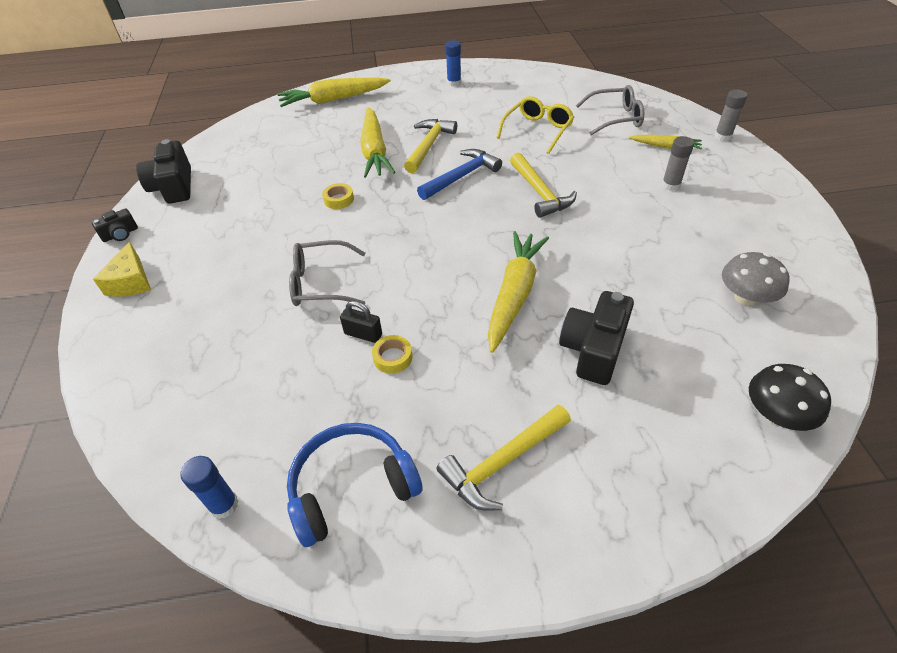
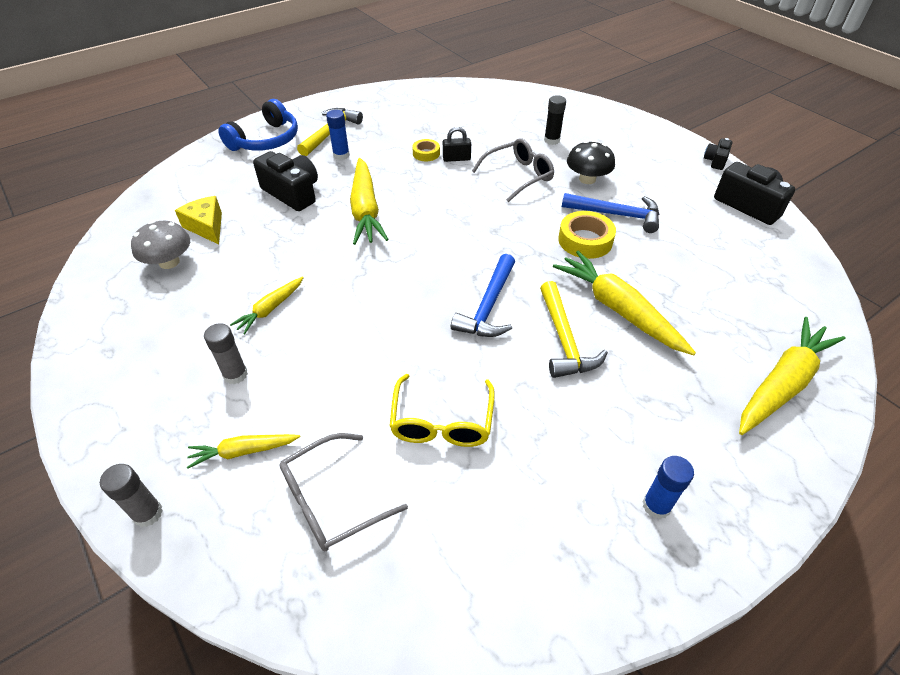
camera: 150 degrees right, 0 degrees up
yellow cheese [93,242,151,297] -> yellow cheese moved to [175,196,222,244]
blue glue stick [180,456,238,519] -> blue glue stick moved to [326,110,350,160]
blue headphones [287,423,423,547] -> blue headphones moved to [218,99,298,151]
yellow tape [322,183,354,209] -> yellow tape [558,211,616,259], size x1.68
yellow hammer [510,153,577,218] -> none
black camera [559,291,634,385] -> black camera turned 45 degrees counterclockwise [253,151,318,211]
black mushroom [749,364,831,431] -> black mushroom moved to [567,141,615,184]
none -> yellow carrot [230,276,304,334]
none -> black glue stick [544,95,566,145]
none -> blue hammer [562,193,659,233]

